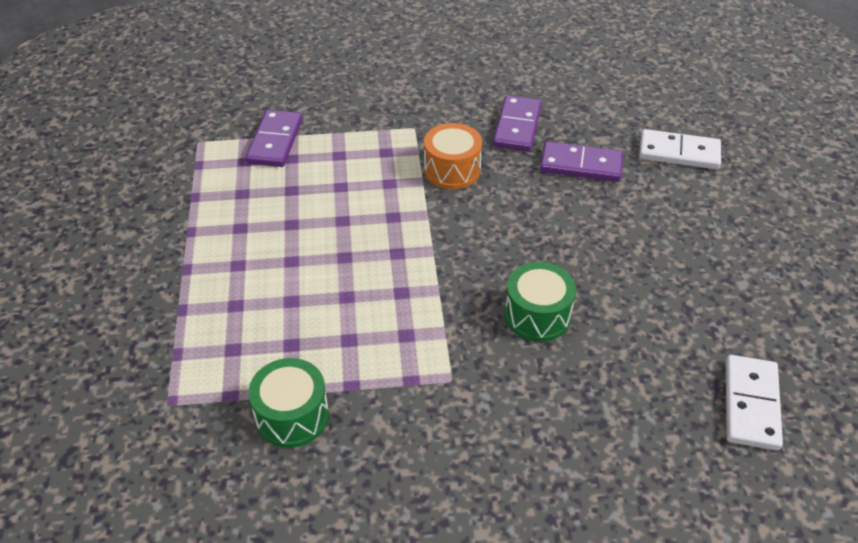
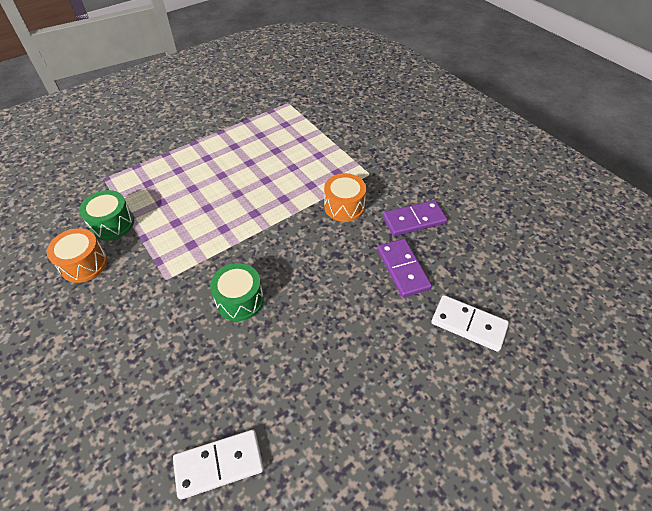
camera: 60 degrees right, 5 degrees up
purple domino [245,110,302,167] -> none
white domino [639,129,721,169] -> white domino turned 45 degrees counterclockwise [431,295,509,352]
none -> orange drum [47,228,107,283]

